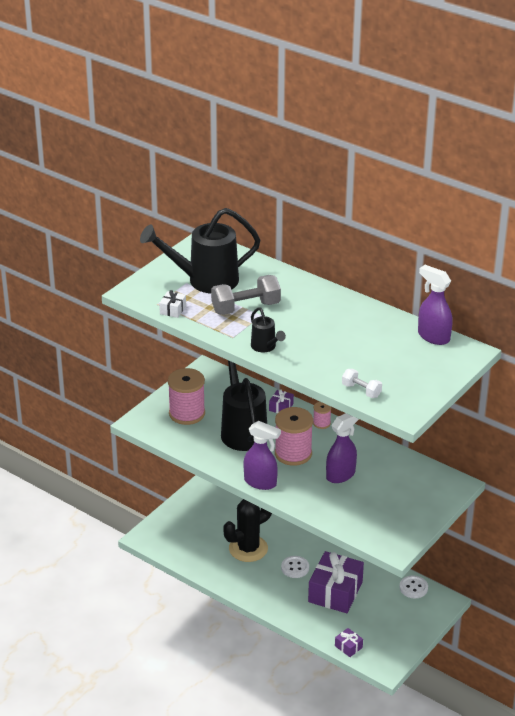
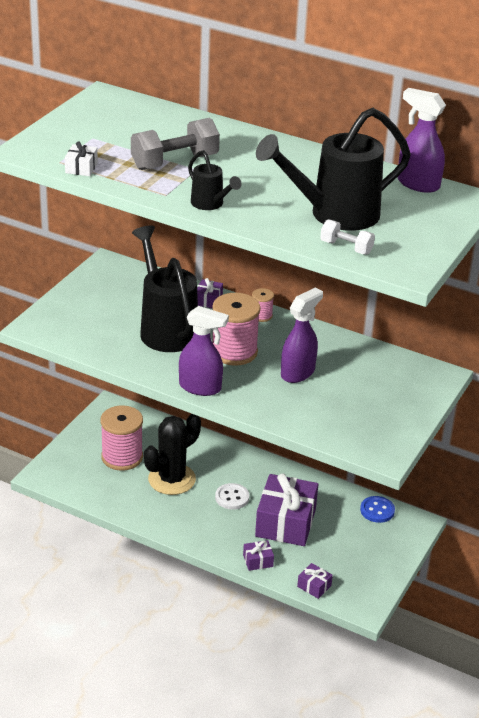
camera: 10 degrees left, 0 degrees up
black watering can [140,208,260,293] -> black watering can moved to [256,108,411,231]
pink spool [168,368,205,425] -> pink spool moved to [100,405,143,471]
white button [399,575,428,598] -> blue button [360,496,395,523]
none -> purple gift [243,540,274,571]

